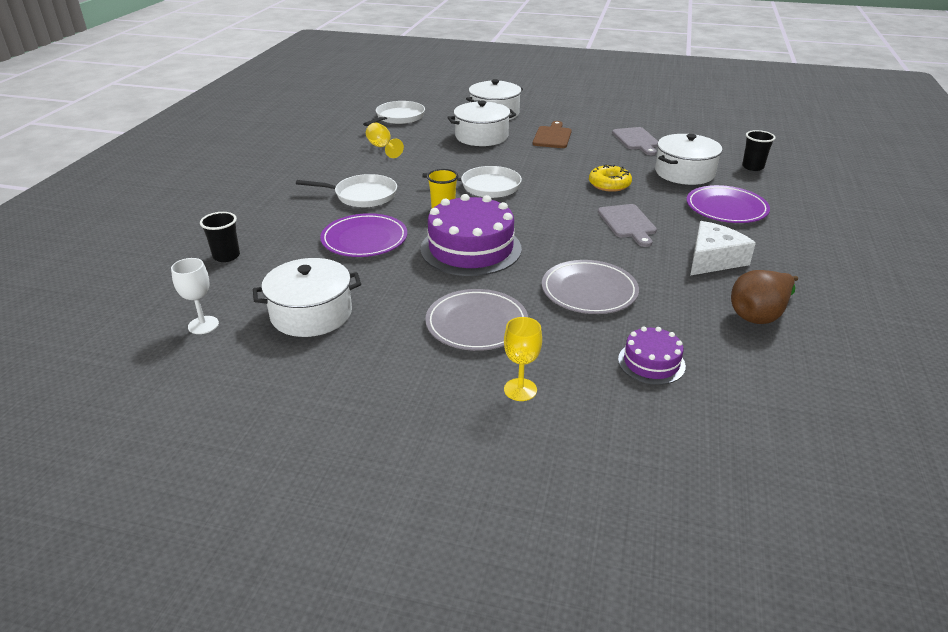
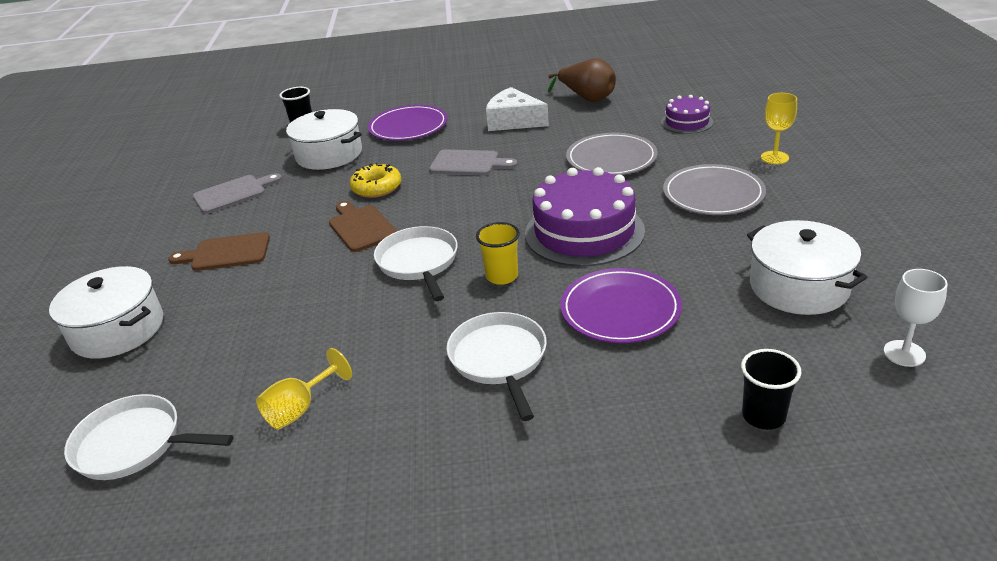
camera: 105 degrees left, 0 degrees up
white pot [447,101,516,146] -> none
grey cutting board [598,204,657,247] -> grey cutting board turned 45 degrees clockwise [429,149,517,175]
none -> brown cutting board [329,201,397,252]

